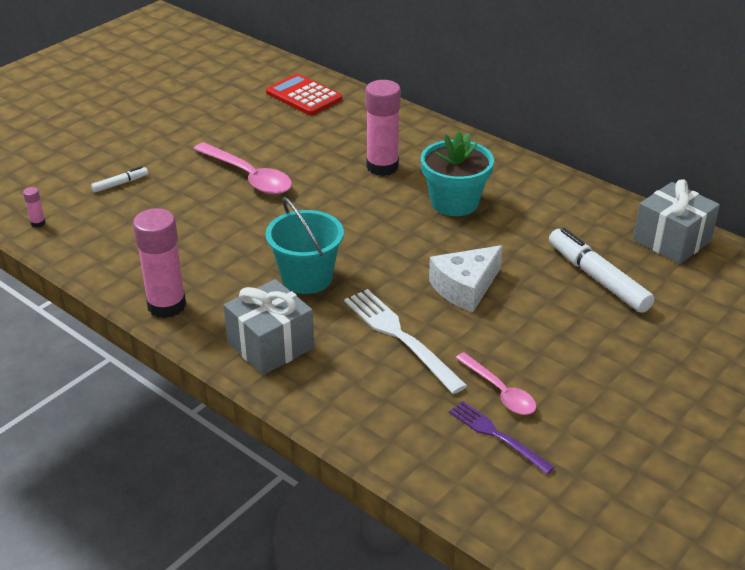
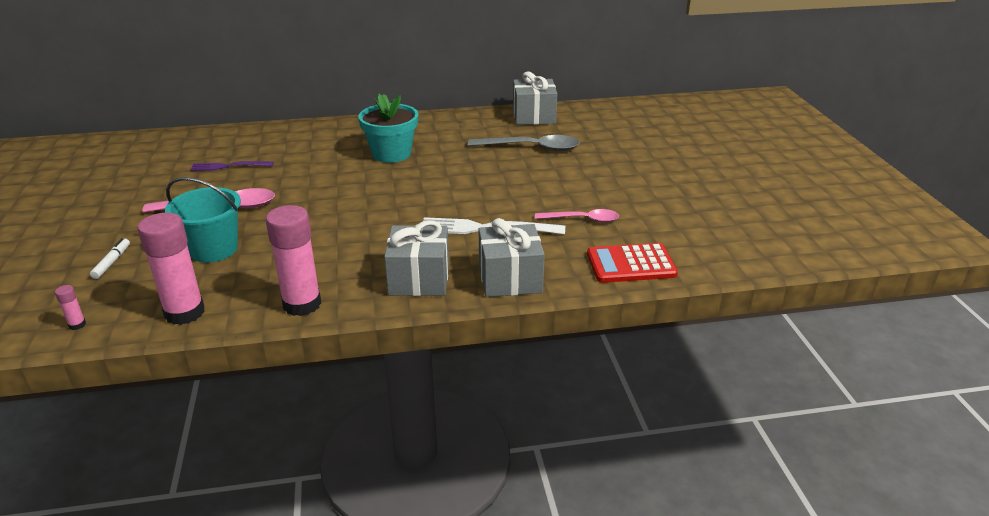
camera: 50 degrees left, 5 degrees down
red calculator [266,74,342,115] -> red calculator moved to [587,243,678,283]
turquoise bucket [266,197,344,294] -> turquoise bucket moved to [165,177,241,263]
pink glue stick [366,80,401,176] -> pink glue stick moved to [137,213,205,325]
white cheese [429,245,503,312] -> none
purple fork [449,401,555,474] -> purple fork moved to [190,161,274,171]
white marker [549,228,654,313] -> grey spoon [468,135,580,151]
none -> grey gift [479,218,545,297]

